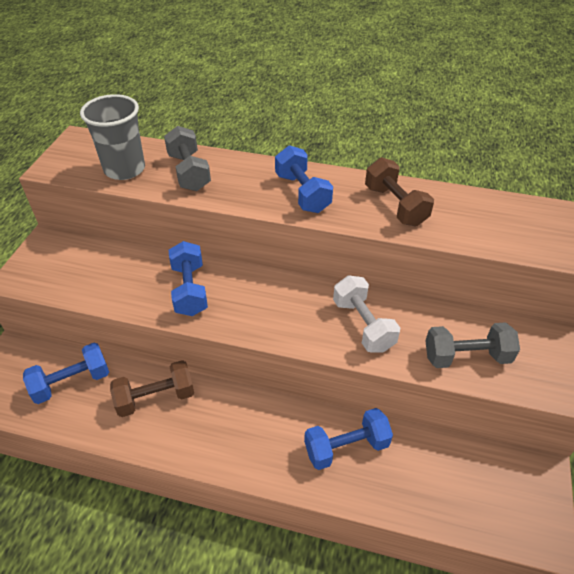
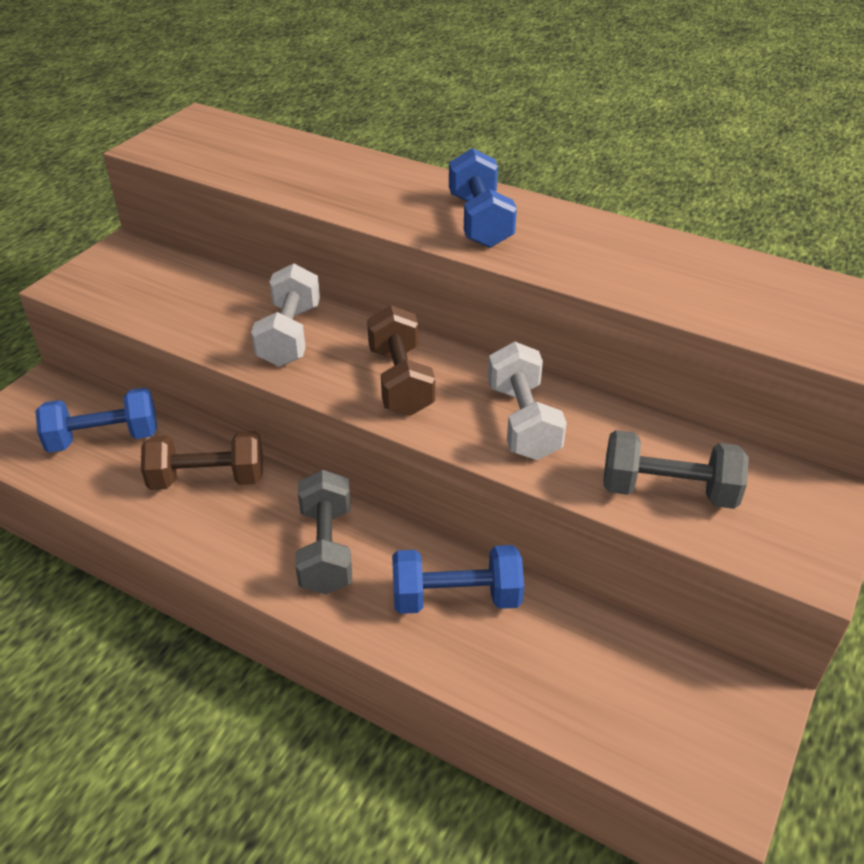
camera: 15 degrees right, 5 degrees down
grey cup [80,94,145,180] -> none
grey dumbbell [164,126,211,191] -> grey dumbbell moved to [295,469,352,594]
blue dumbbell [169,241,208,316] -> white dumbbell [251,263,320,367]
brown dumbbell [365,157,434,226] -> brown dumbbell moved to [367,305,435,416]

